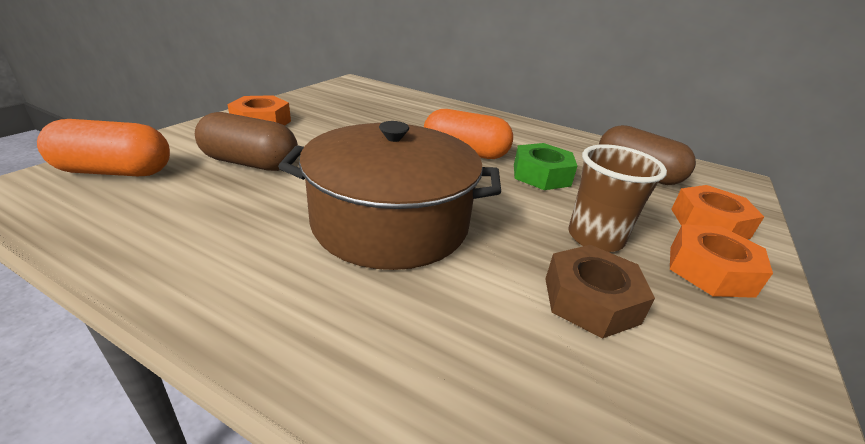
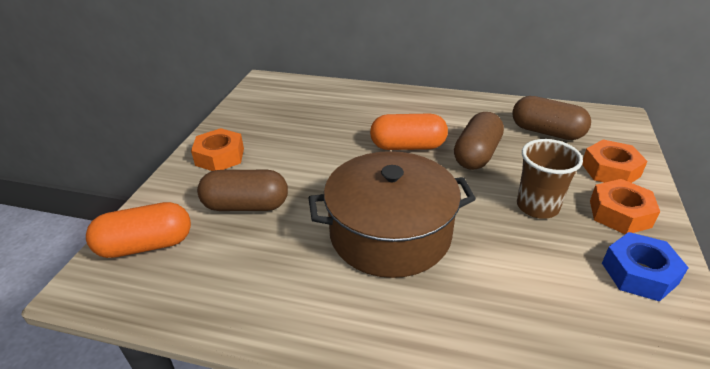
camera: 10 degrees left, 5 degrees up
green nut [514,143,577,190] -> brown capsule [454,112,504,170]
brown nut [545,245,655,339] -> none
none -> blue nut [602,232,689,302]

